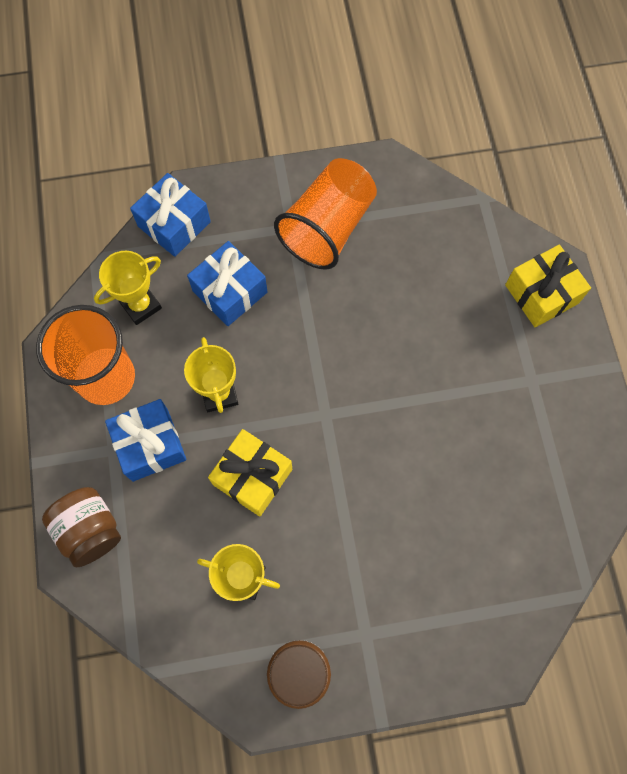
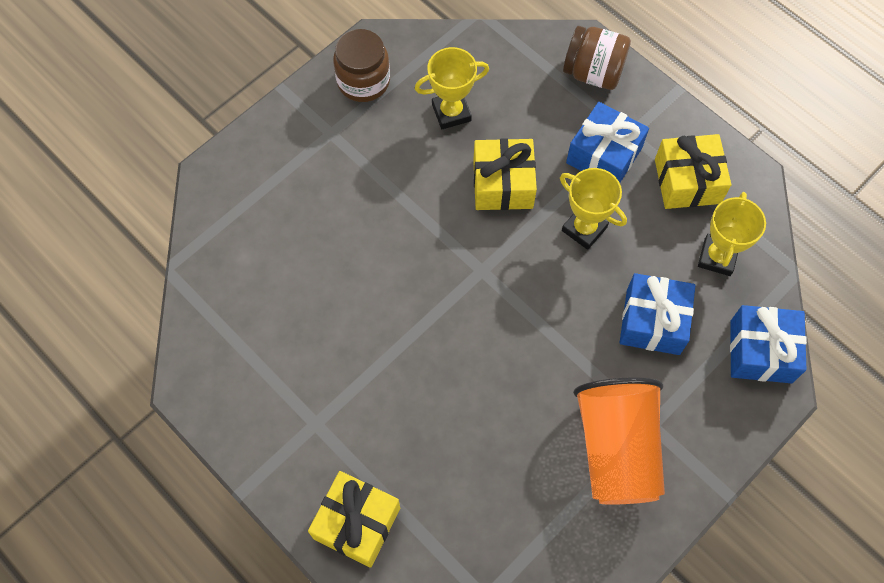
camera: 145 degrees right, 5 degrees down
orange cup [36,305,135,405] -> yellow gift [655,134,731,209]

